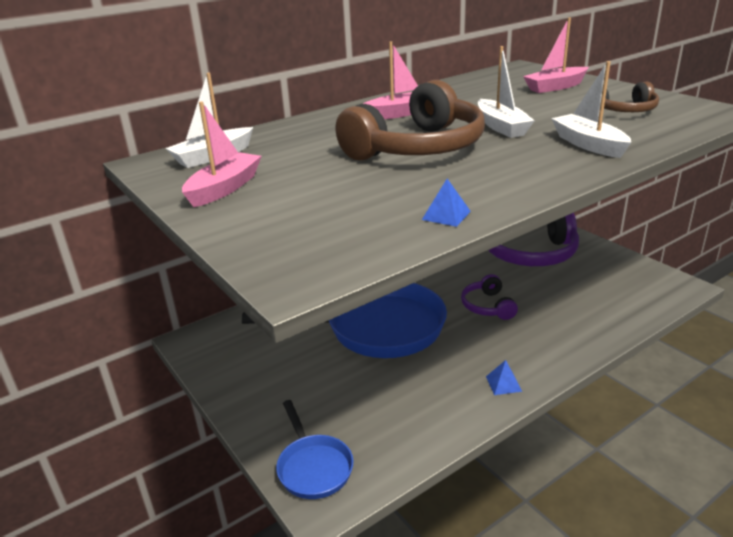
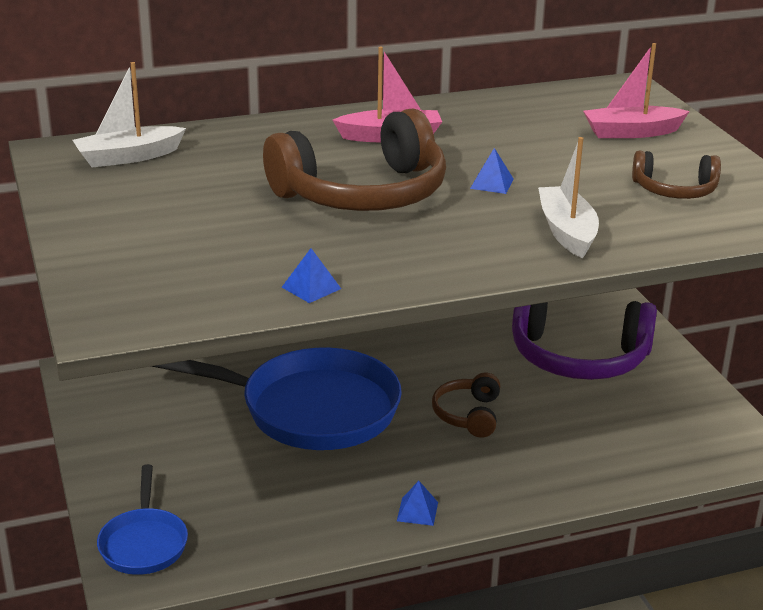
camera: 15 degrees right, 0 degrees up
pink boat [182,101,262,207] -> none
purple headphones [461,274,518,320] -> brown headphones [432,373,500,438]
white boat [478,46,535,138] -> blue pyramid [470,148,513,194]

